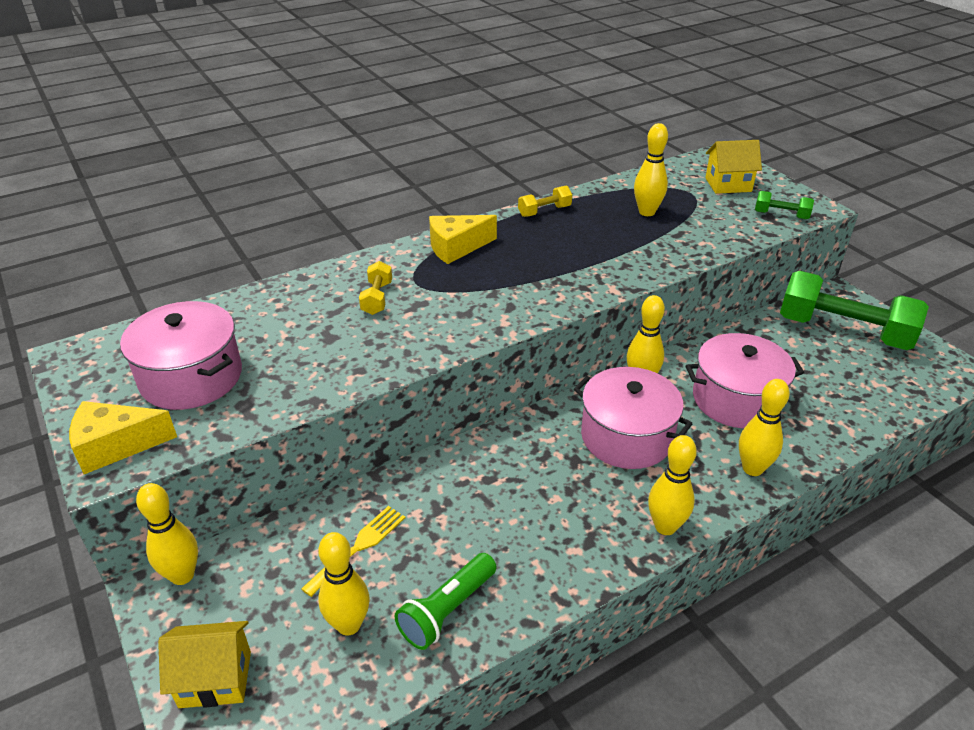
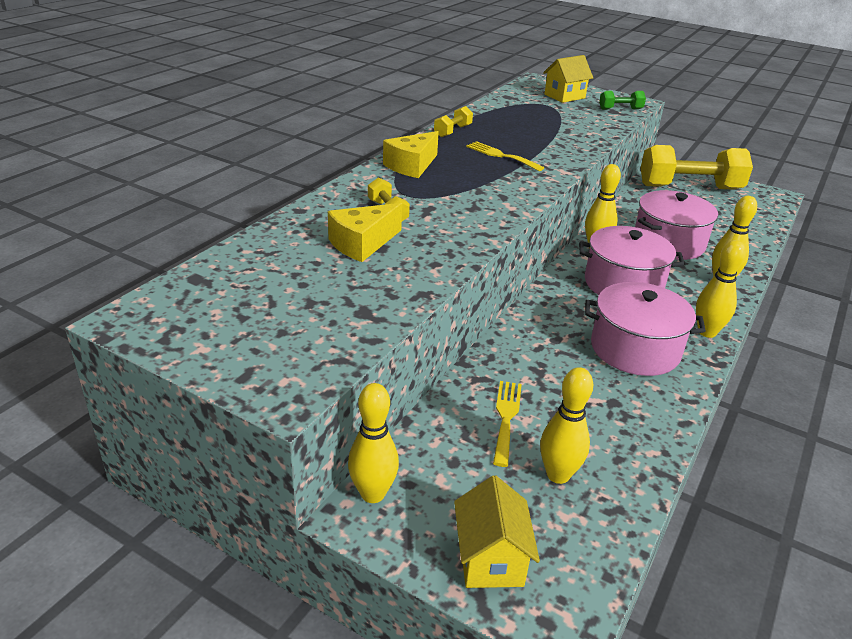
camera: 30 degrees left, 5 degrees down
yellow cheese [69,401,177,474] -> yellow cheese moved to [328,203,402,262]
pink pot [120,301,242,410] -> pink pot moved to [585,282,706,376]
yellow house [158,621,251,708] -> yellow house turned 60 degrees counterclockwise [454,475,540,588]
green flashlight [394,553,497,650] -> none
yellow bowling pin [634,123,668,216] -> none
green dumbbell [780,271,929,350] -> yellow dumbbell [641,145,753,190]
none -> yellow fork [466,141,544,171]

